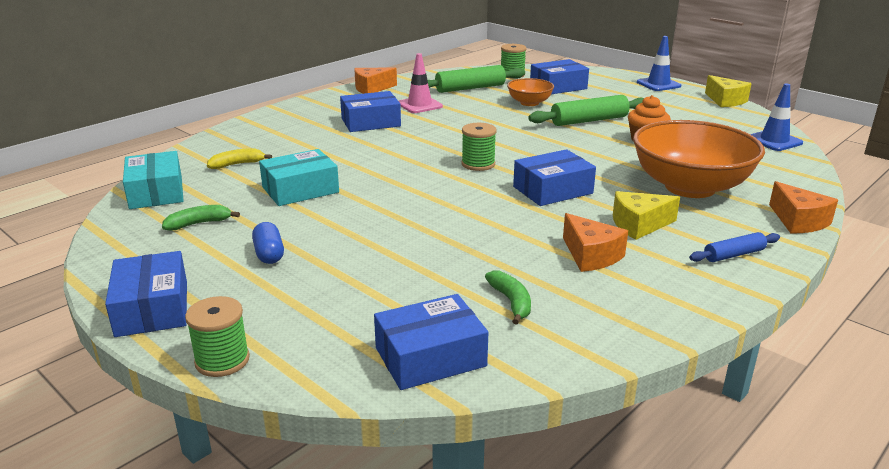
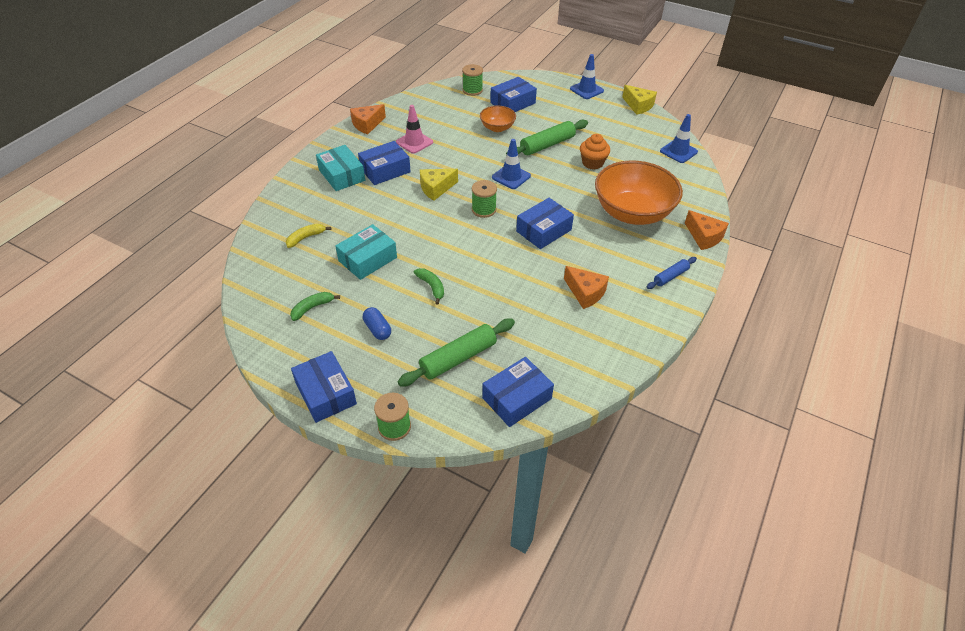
camera: 15 degrees left, 20 degrees up
turquoise box [123,151,184,209] -> turquoise box moved to [316,145,365,191]
green rolling pin [428,65,525,93] -> green rolling pin moved to [397,319,515,387]
green banana [485,270,531,325] -> green banana moved to [414,268,444,304]
yellow cheese [613,191,680,240] -> yellow cheese moved to [420,169,458,201]
none -> blue traffic cone [492,139,531,189]

